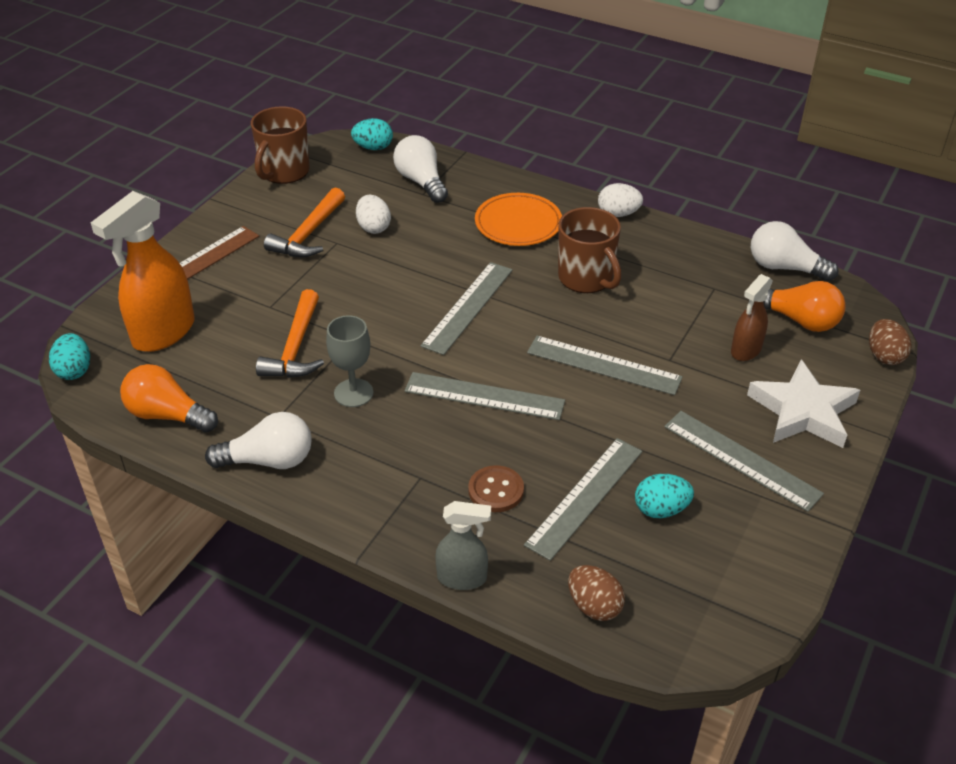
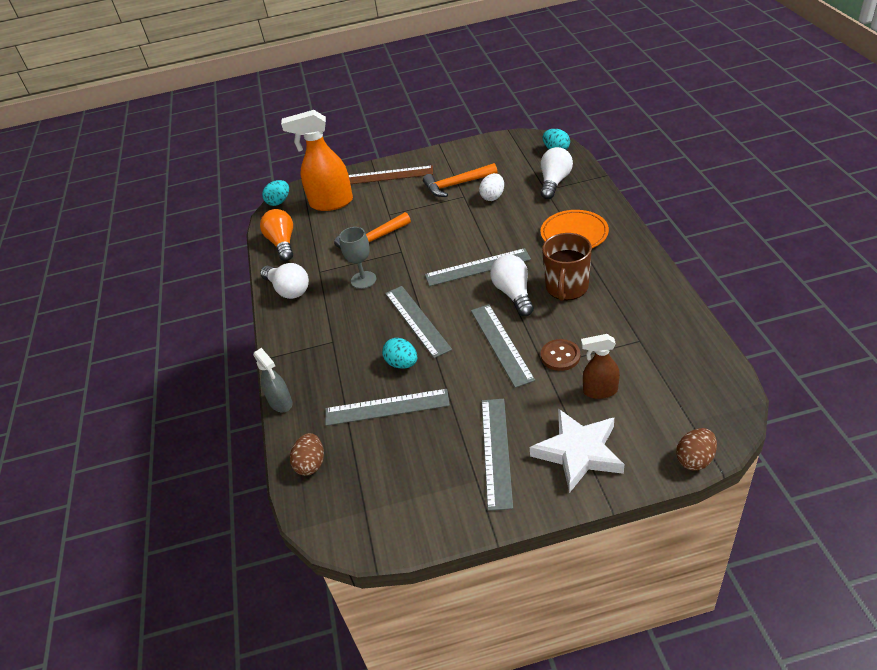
camera: 55 degrees right, 0 degrees up
brown mug [251,106,310,184] -> none
brown button [468,465,524,512] -> brown button moved to [541,339,580,371]
white egg [598,183,643,217] -> none
turquoise egg [635,474,694,518] -> turquoise egg moved to [382,338,417,369]
orange light bulb [749,281,846,332] -> none
white light bulb [751,221,839,281] -> white light bulb moved to [490,255,534,316]

